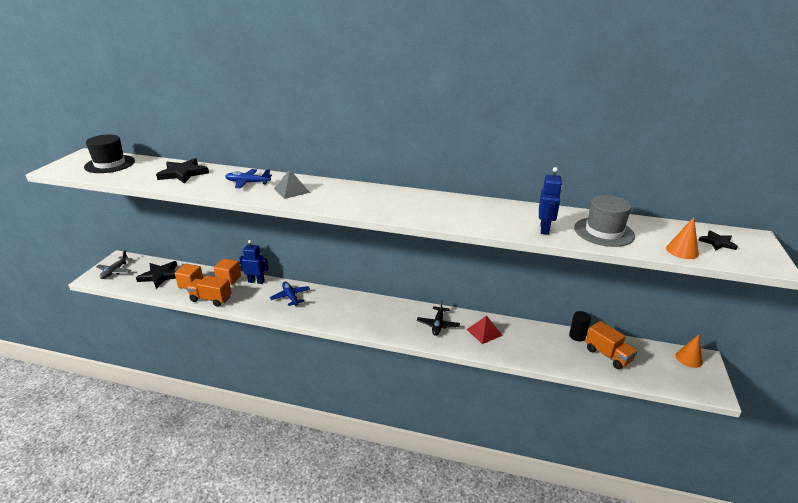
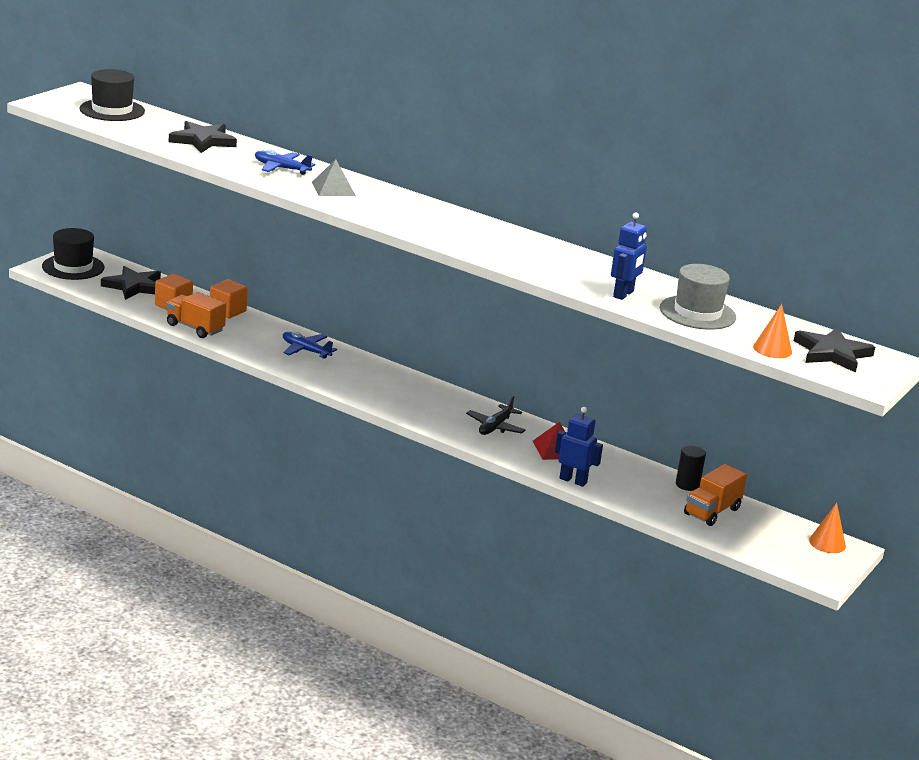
camera: 15 degrees right, 5 degrees down
grey plane [96,250,132,279] -> black hat [42,228,105,280]
blue robot [240,240,269,284] -> blue robot moved to [555,407,603,487]
blue plane [270,282,310,306] -> blue plane turned 45 degrees counterclockwise [283,332,337,359]
orange truck [586,321,638,369] -> orange truck turned 60 degrees clockwise [684,464,747,526]
black star [698,230,738,250] -> black star [794,328,875,373], size x1.78

